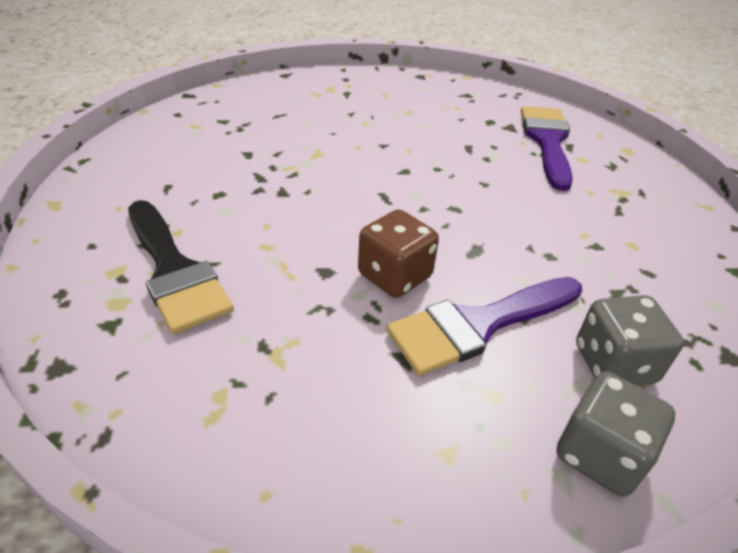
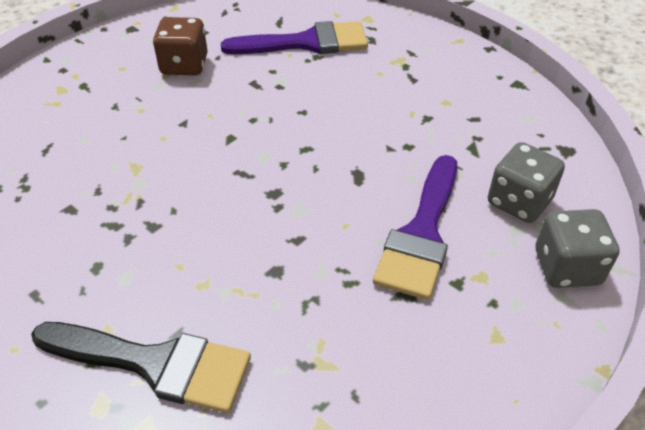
camera: 40 degrees left, 5 degrees up
brown dice [358,209,439,298] -> brown dice moved to [153,17,208,76]
purple brush [521,106,573,191] -> purple brush turned 120 degrees clockwise [221,21,368,54]

